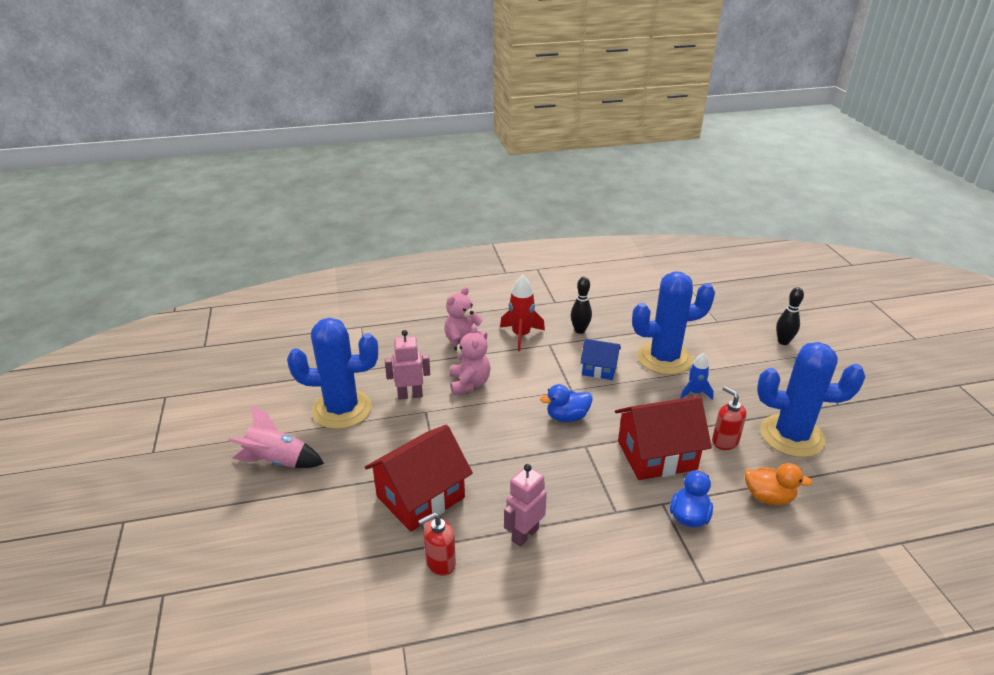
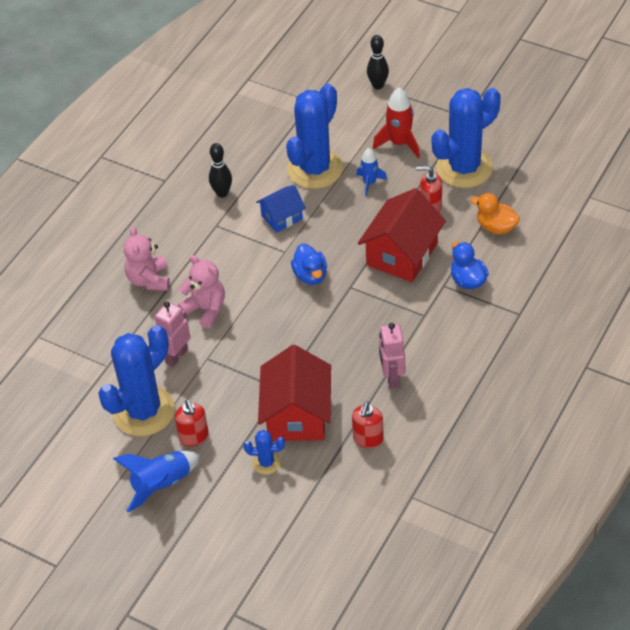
camera: 45 degrees left, 15 degrees up
pink rocket [228,405,324,468] -> blue rocket [113,451,201,513]
red rocket [500,275,545,351] -> red rocket moved to [373,88,420,158]
blue duck [540,384,593,422] -> blue duck turned 45 degrees counterclockwise [291,243,327,285]
orange duck [745,463,813,505] -> orange duck turned 120 degrees counterclockwise [471,193,520,234]
none -> red soap dispenser [175,400,209,446]
none -> blue cactus [243,430,285,475]

